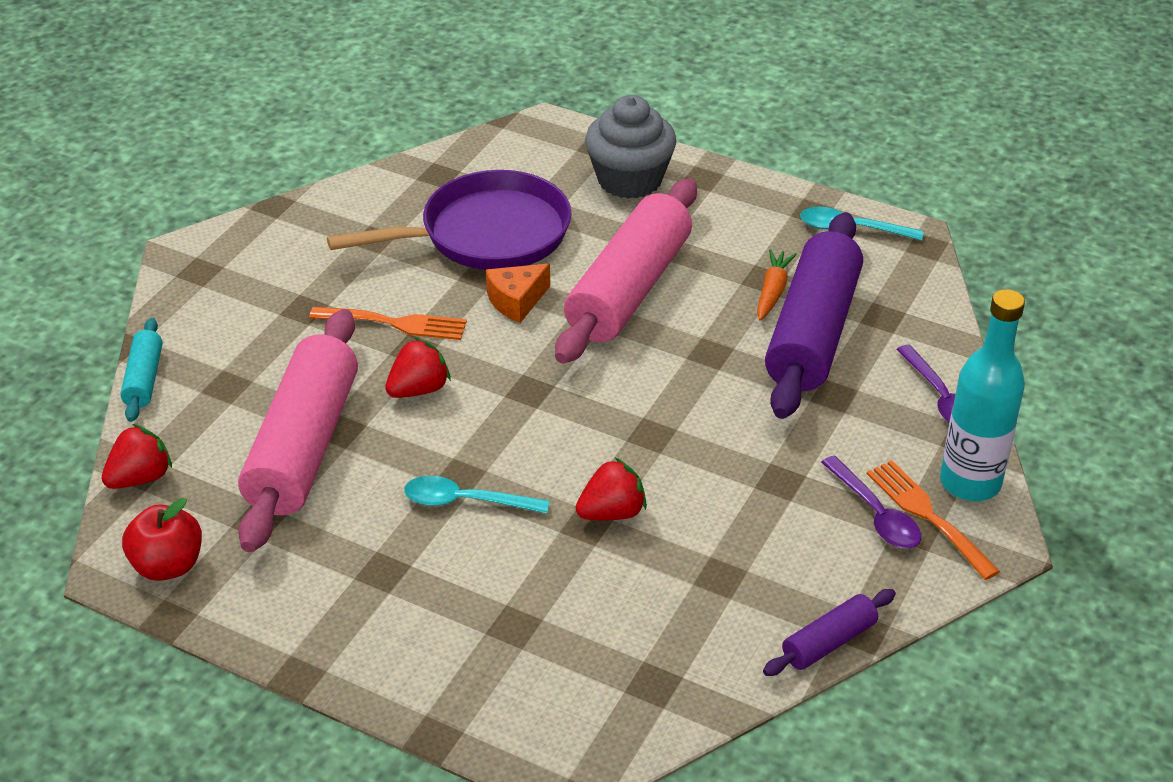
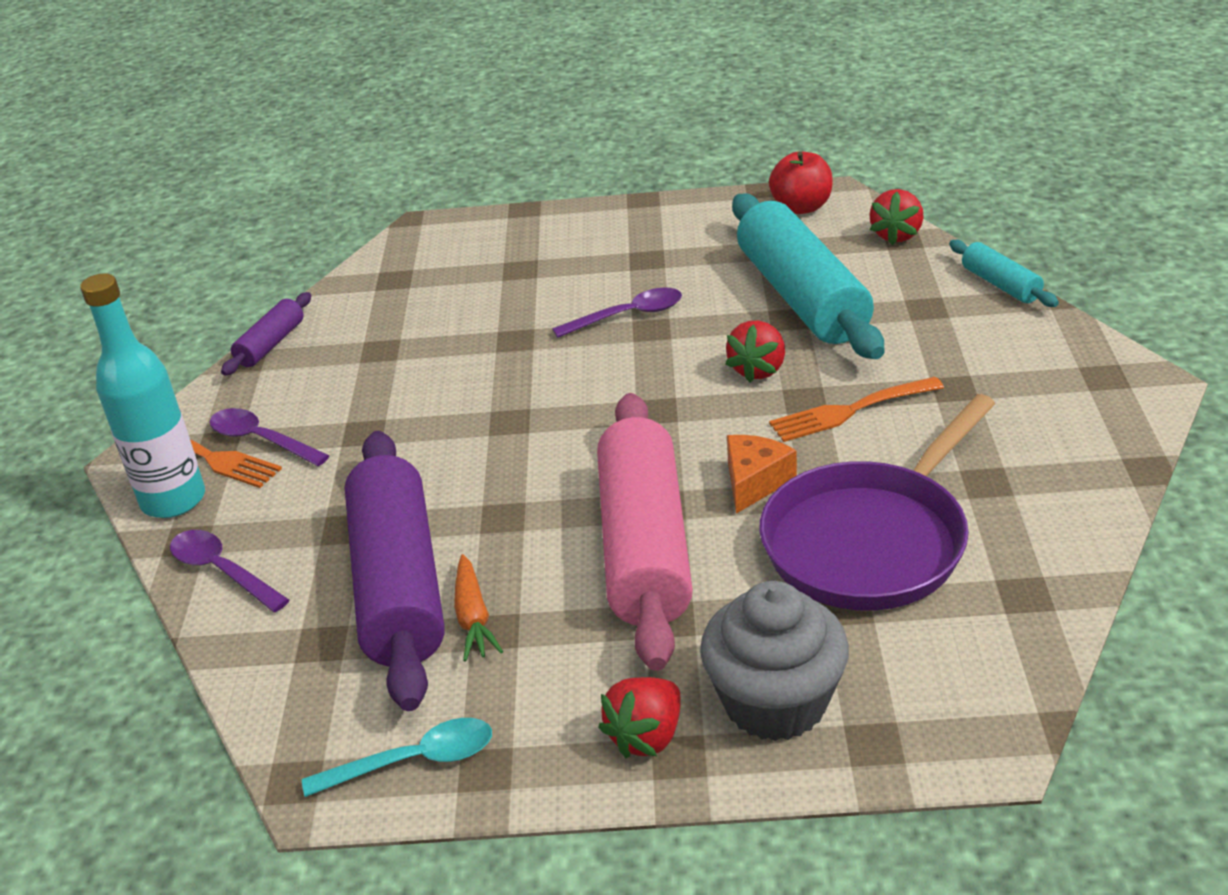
camera: 155 degrees right, 5 degrees down
pink rolling pin [238,309,358,552] -> turquoise rolling pin [732,194,885,359]
turquoise spoon [404,476,550,514] -> purple spoon [552,288,682,338]
red strawberry [576,458,647,520] -> red strawberry moved to [598,677,681,758]

